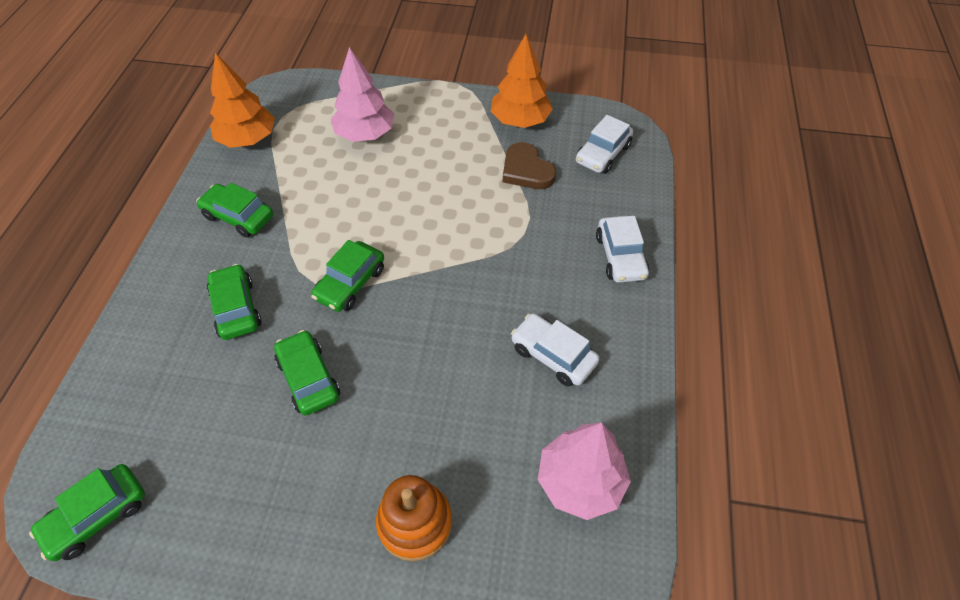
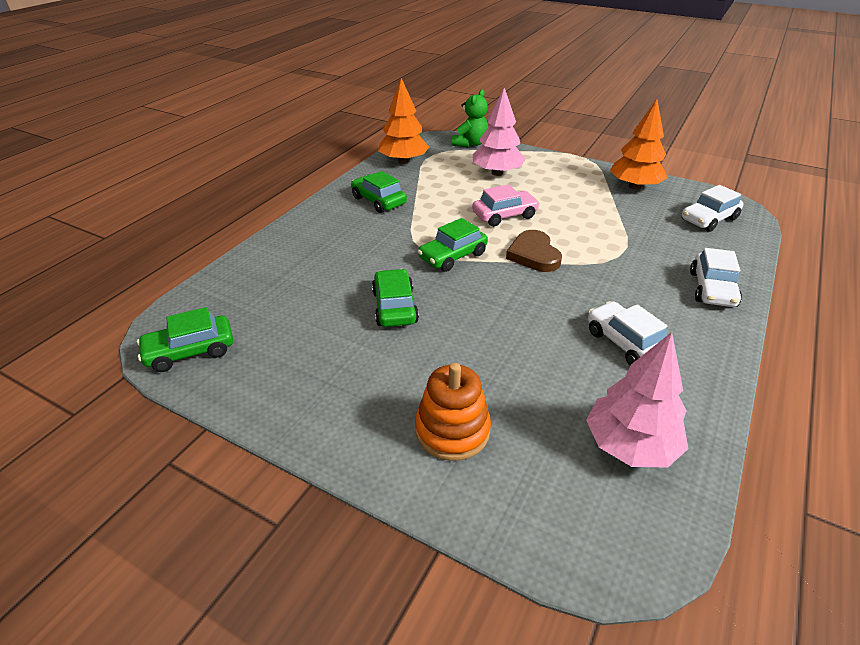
camera: 20 degrees right, 15 degrees down
green car [207,264,262,340] -> none
brown heart [503,142,556,189] -> brown heart moved to [506,230,562,272]
none -> green teddy bear [452,89,488,148]
none -> pink car [472,184,540,227]

